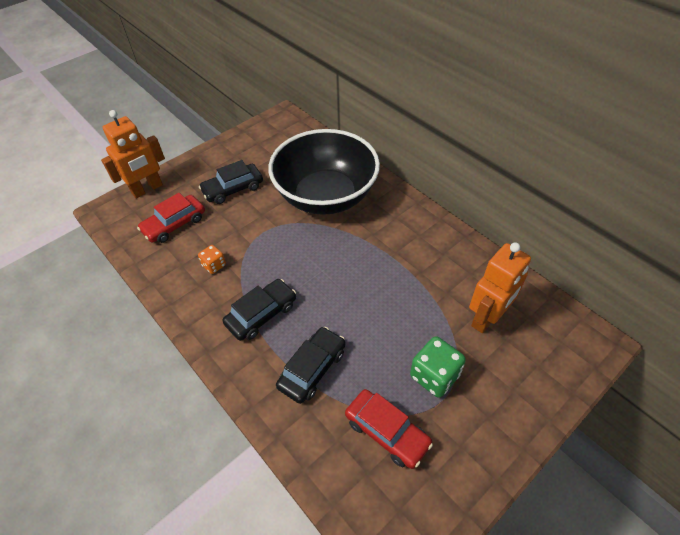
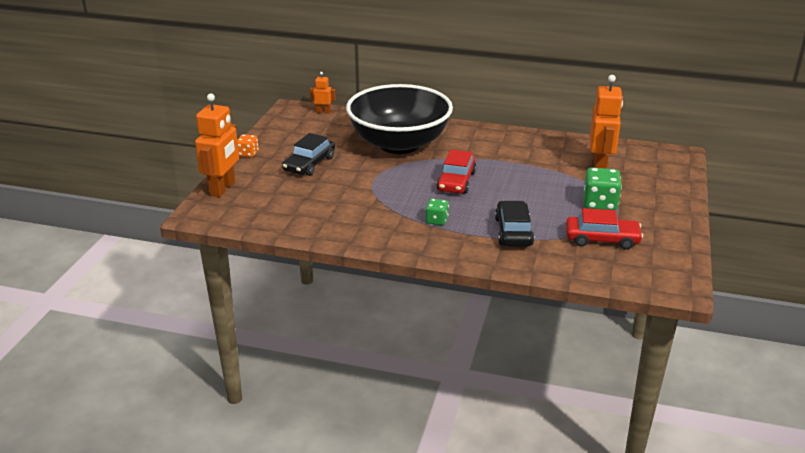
camera: 35 degrees left, 20 degrees down
red car [137,193,205,243] -> red car moved to [436,149,476,194]
orange dice [198,245,226,274] -> orange dice moved to [237,134,259,157]
black car [223,279,296,341] -> green dice [426,199,449,225]
none -> orange robot [310,72,336,114]

